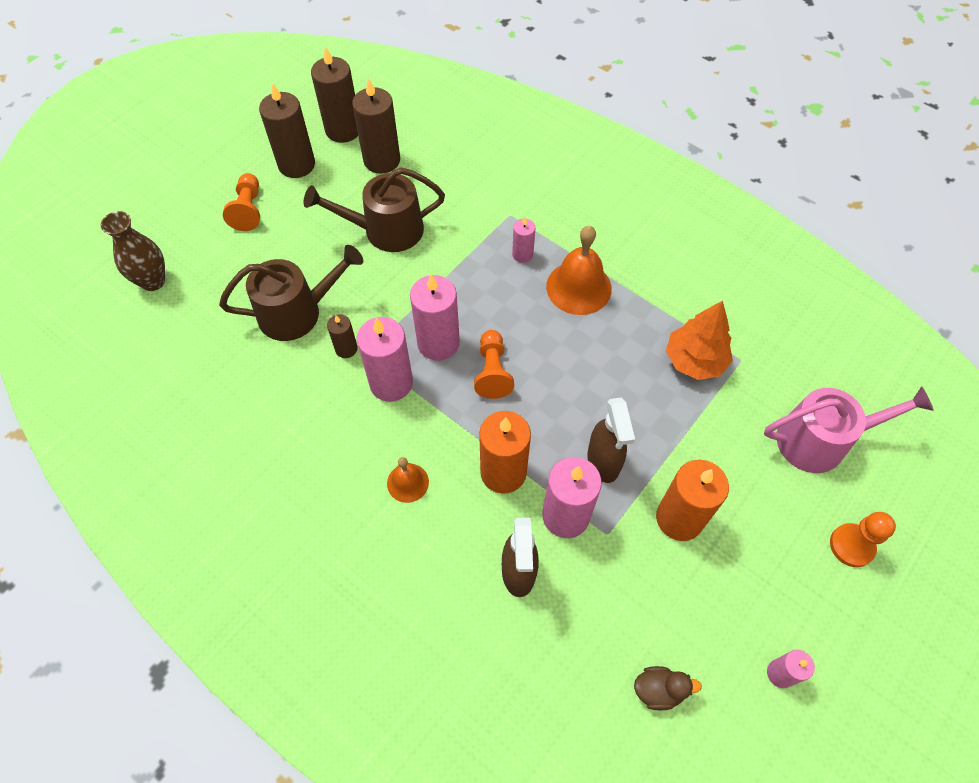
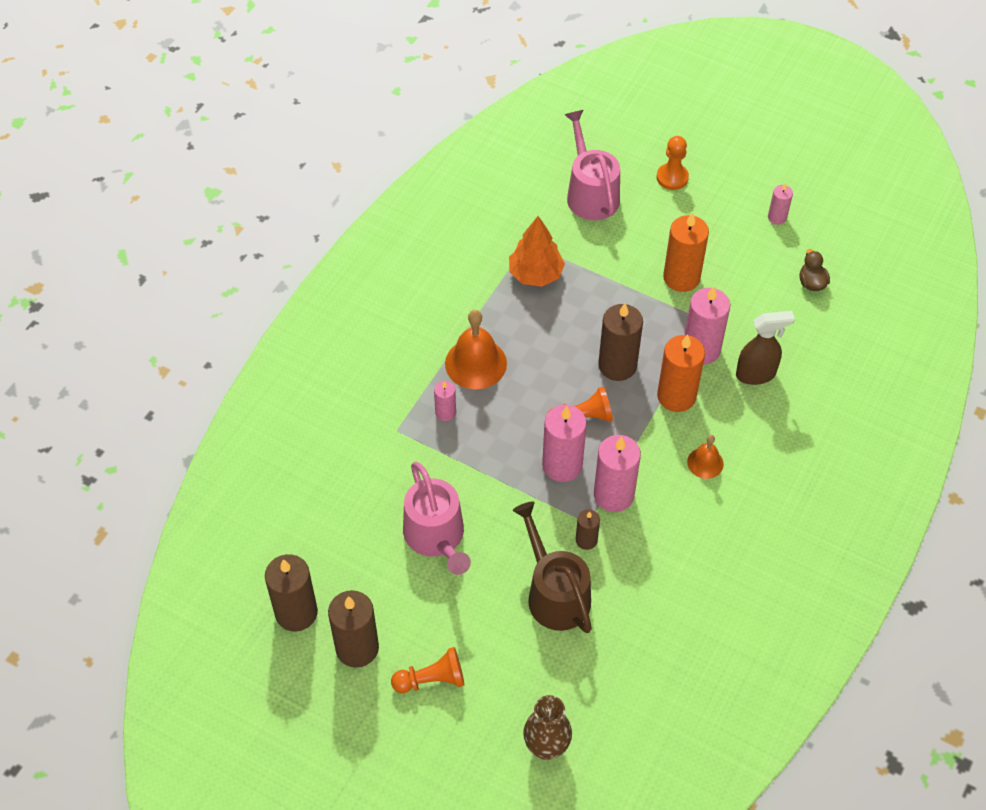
camera: 100 degrees left, 5 degrees down
brown watering can [304,167,445,252] -> pink watering can [403,461,471,575]
brown candle [352,78,400,174] -> brown candle moved to [598,303,643,381]
brown spray bottle [587,397,635,483] -> none

